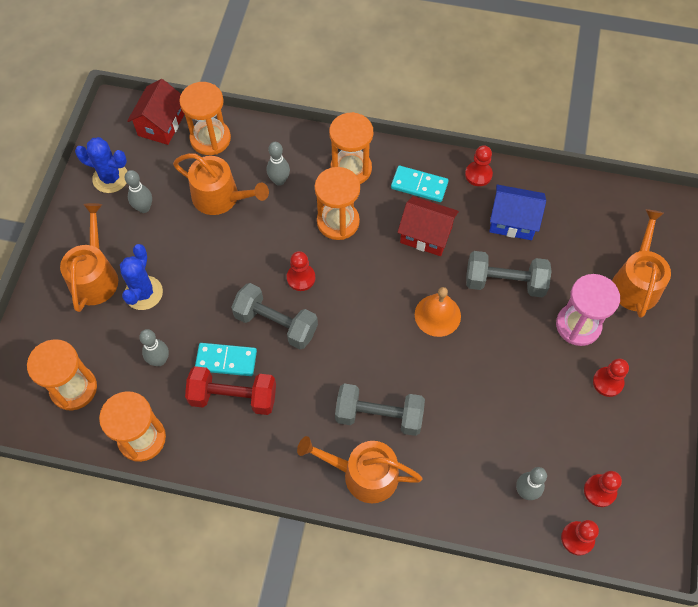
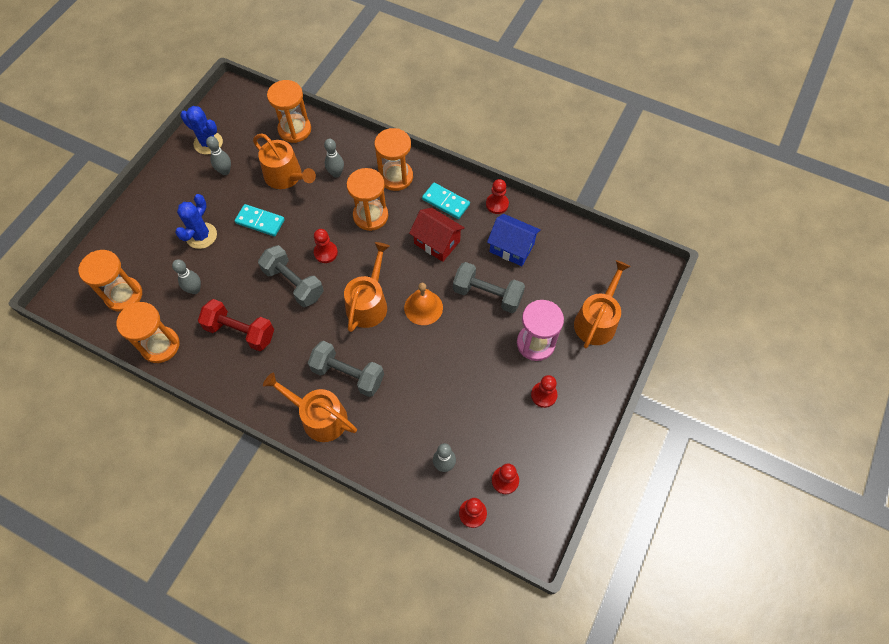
camera: 15 degrees right, 0 degrees up
orange watering can [60,203,118,312] -> orange watering can moved to [344,242,390,332]
red house [127,79,184,145] -> none
turquoise domino [195,343,257,376] -> turquoise domino moved to [235,204,285,236]

